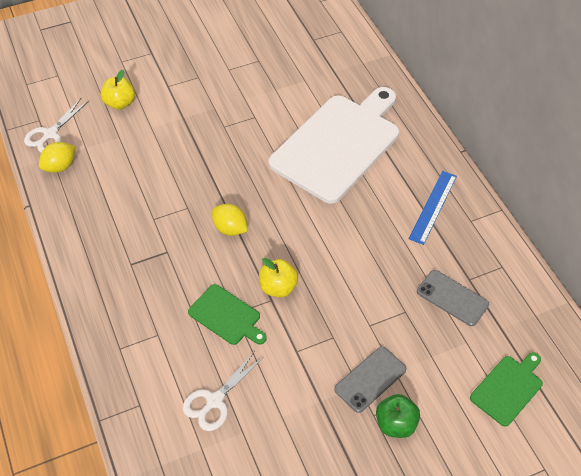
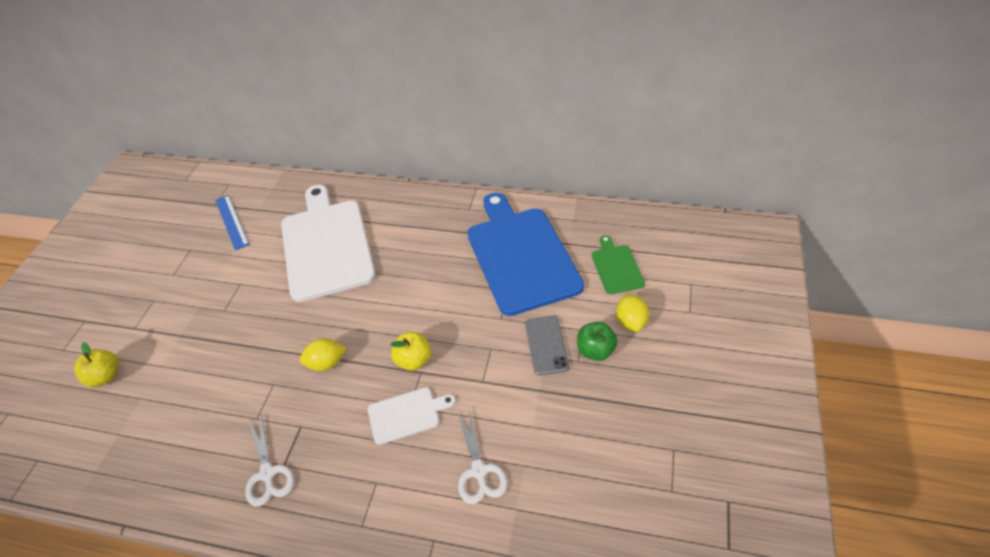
camera: 50 degrees left, 5 degrees down
white scissors [24,98,89,152] -> white scissors moved to [245,417,294,507]
yellow lemon [39,142,75,173] -> yellow lemon moved to [616,294,649,332]
green cutting board [188,284,267,345] -> white cutting board [368,387,456,445]
blue ruler [409,171,457,245] -> blue ruler moved to [215,195,249,250]
grey phone [417,270,489,326] -> blue cutting board [468,193,584,316]

